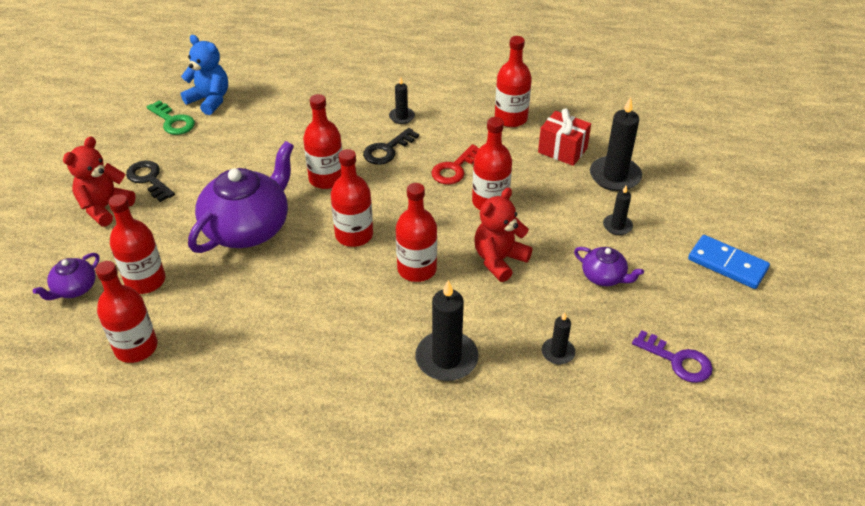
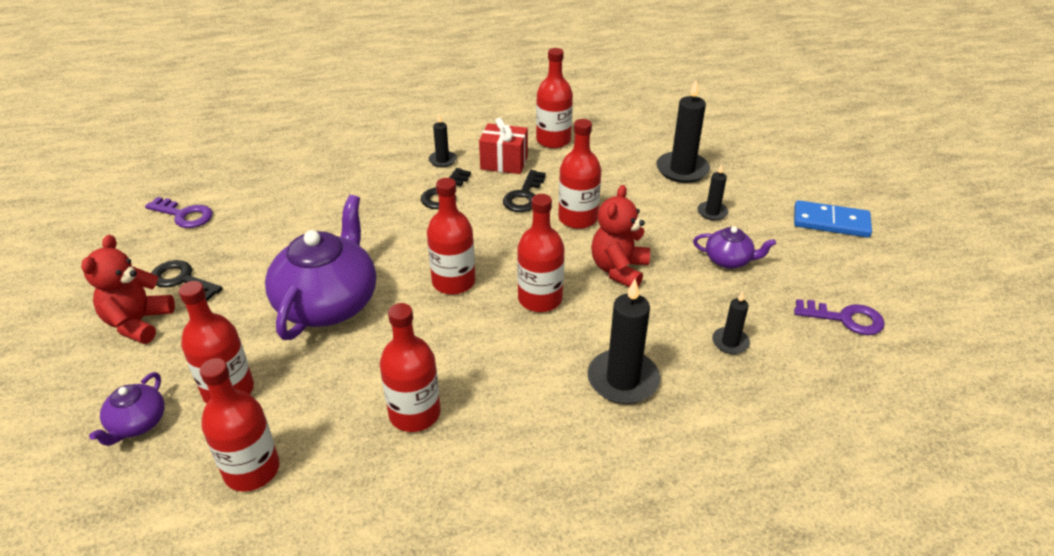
camera: 20 degrees left, 5 degrees down
green key [147,101,195,135] -> purple key [145,197,213,228]
blue teddy bear [181,35,228,115] -> none
red bottle [303,94,342,189] -> red bottle moved to [380,303,440,432]
red key [432,144,479,185] -> black key [503,170,546,212]
red gift [538,109,591,166] -> red gift moved to [479,118,528,174]

